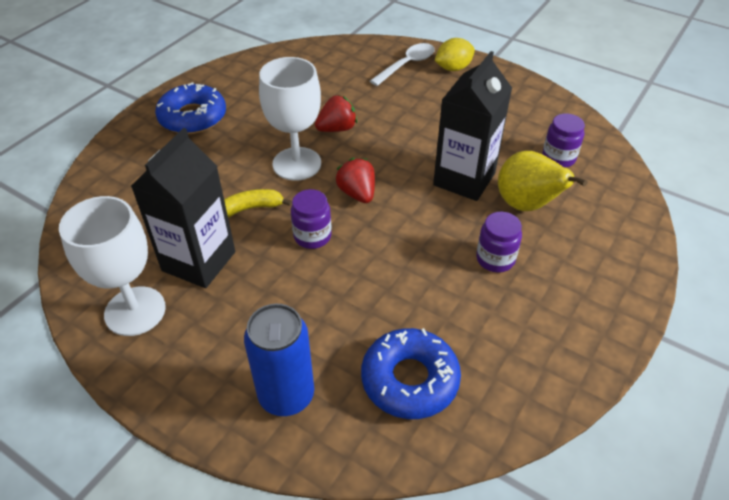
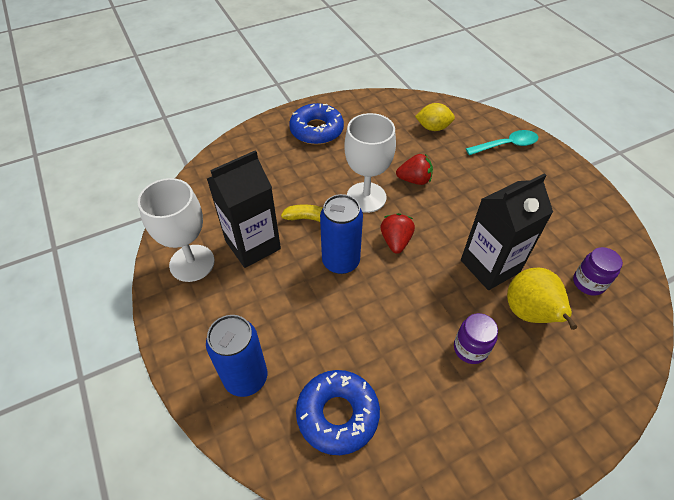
camera: 30 degrees right, 5 degrees up
purple jar [291,189,332,249] -> blue can [320,194,363,274]
white spoon [370,43,435,86] -> turquoise spoon [466,130,538,155]
yellow lemon [434,38,475,71] -> yellow lemon moved to [415,103,455,131]

